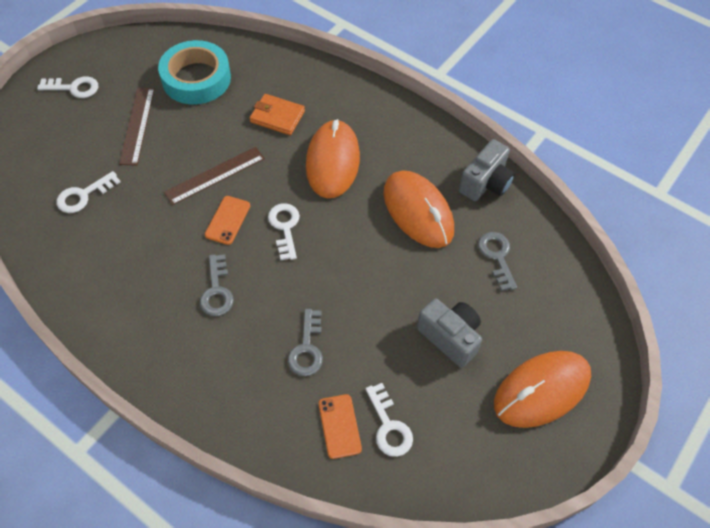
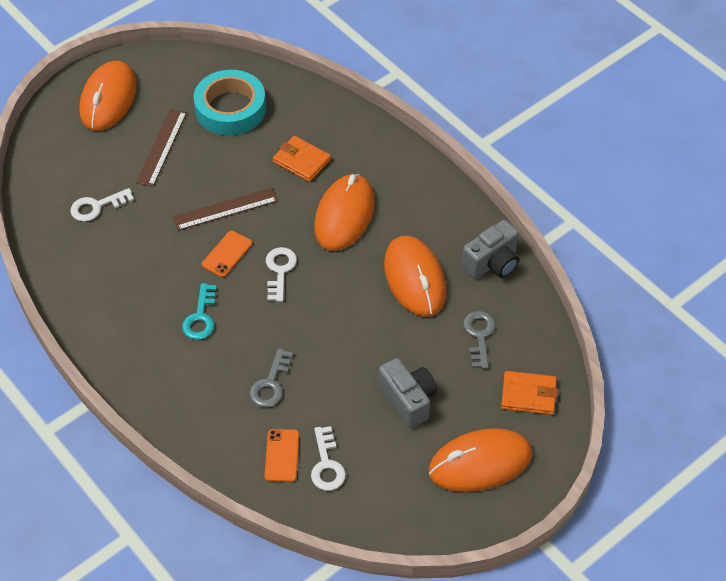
camera: 15 degrees right, 5 degrees down
white key [37,77,98,98] -> orange mouse [79,61,137,131]
grey key [200,254,234,316] -> turquoise key [182,283,217,340]
none -> orange wallet [501,371,558,415]

